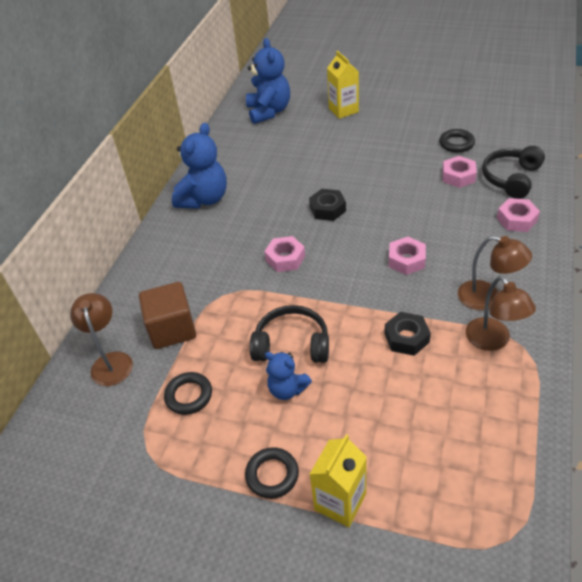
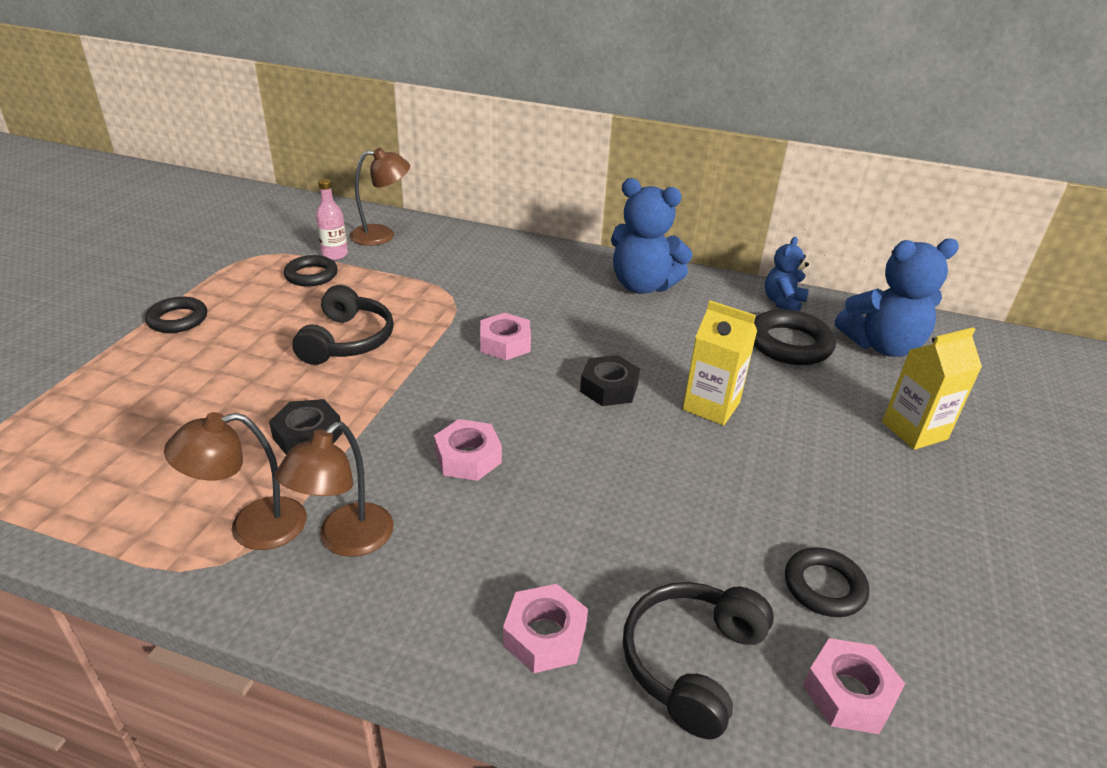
camera: 85 degrees right, 10 degrees down
brown cube [139,282,196,349] -> none
blue teddy bear [265,352,312,400] -> blue teddy bear moved to [765,237,809,311]
yellow carton [310,434,367,527] -> yellow carton moved to [683,300,757,426]
pink nut [442,156,477,188] -> pink nut moved to [803,638,905,734]
black headphones [482,146,545,199] -> black headphones turned 90 degrees counterclockwise [623,582,774,739]
none -> pink bottle [316,179,348,260]
none -> black ring [754,309,836,365]

